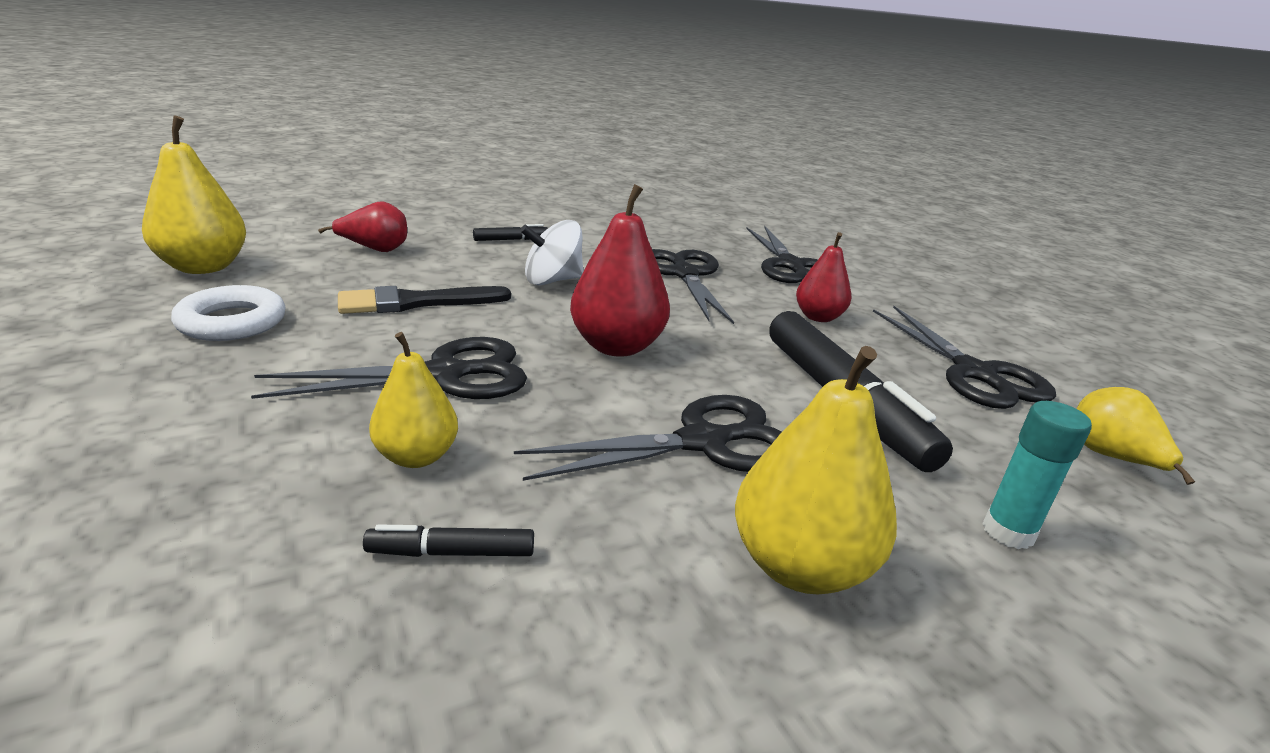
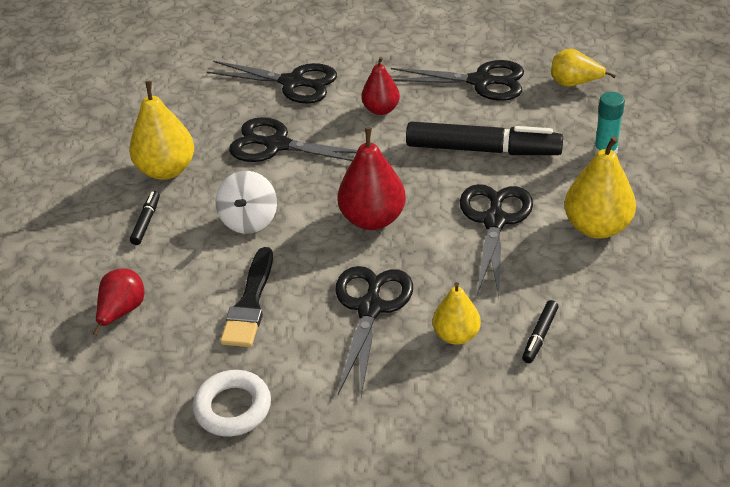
camera: 55 degrees left, 15 degrees up
yellow pear [142,115,246,274] -> yellow pear moved to [129,81,194,180]

